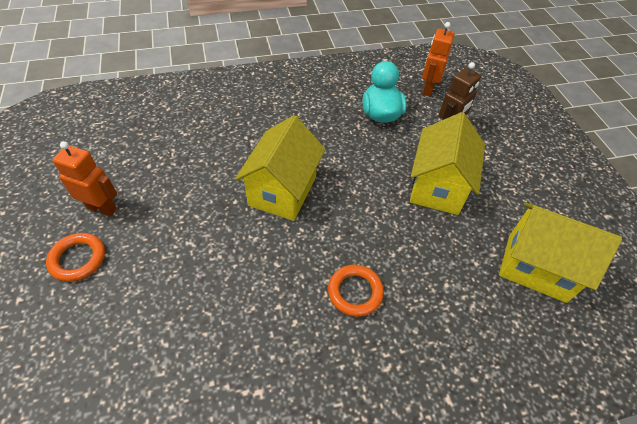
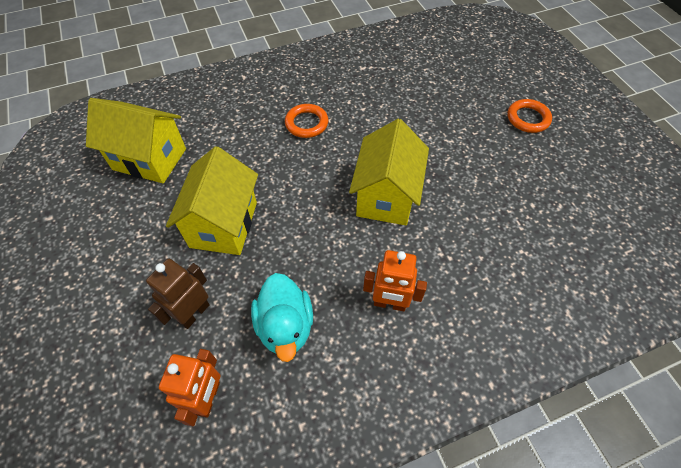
camera: 175 degrees right, 5 degrees up
orange robot [52,141,117,217] -> orange robot moved to [363,250,427,311]

